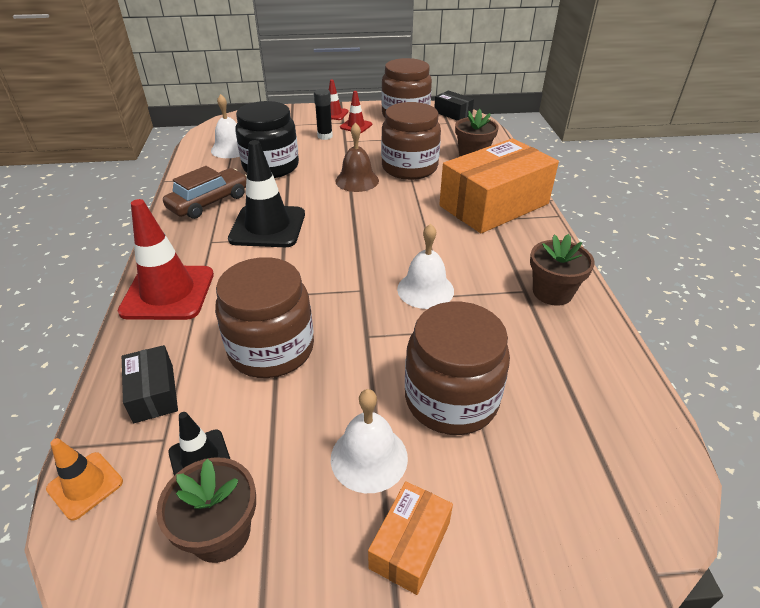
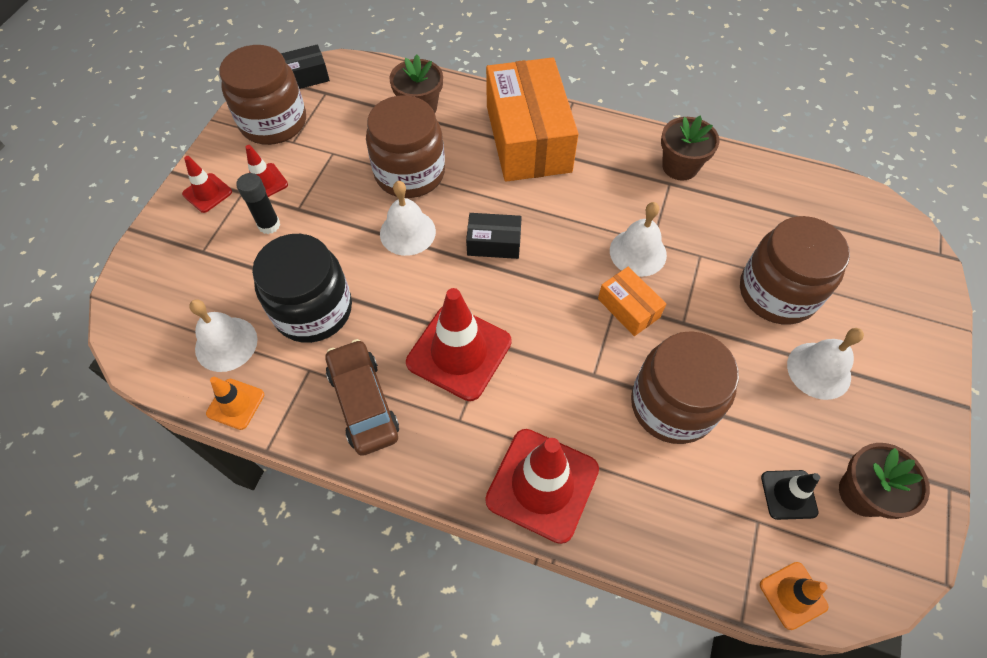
camera: 65 degrees left, 20 degrees up
black box [122,345,178,423] -> black box moved to [466,213,522,259]
black traffic cone [228,140,305,247] -> red traffic cone [406,288,512,401]
brown bell [335,122,379,192] -> white bell [380,181,436,256]
orange box [368,481,453,595] -> orange box moved to [598,267,666,336]
none -> orange traffic cone [206,377,264,430]

